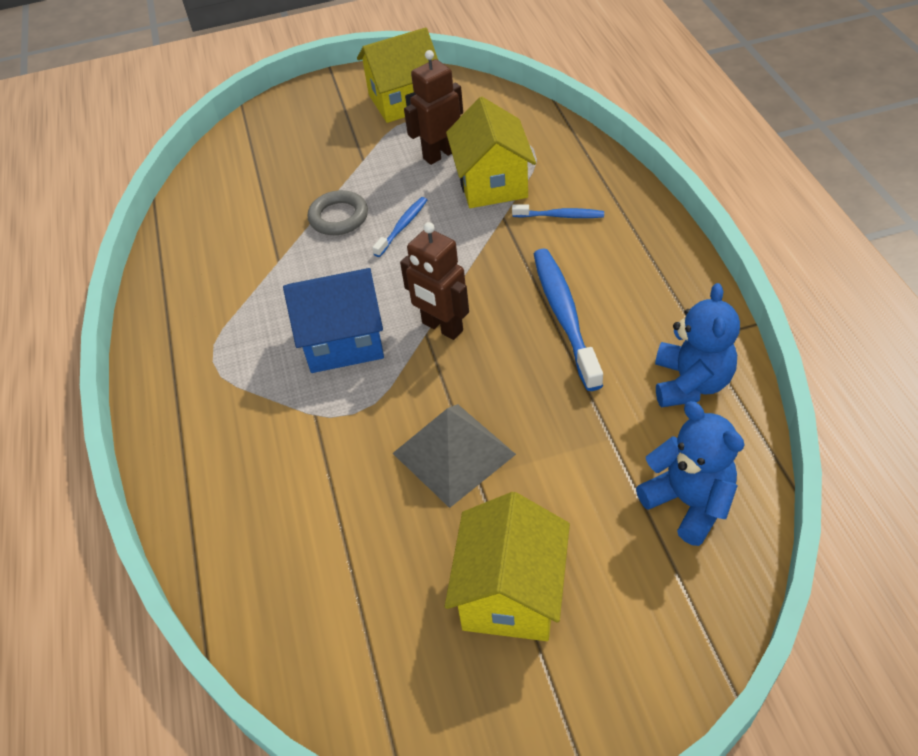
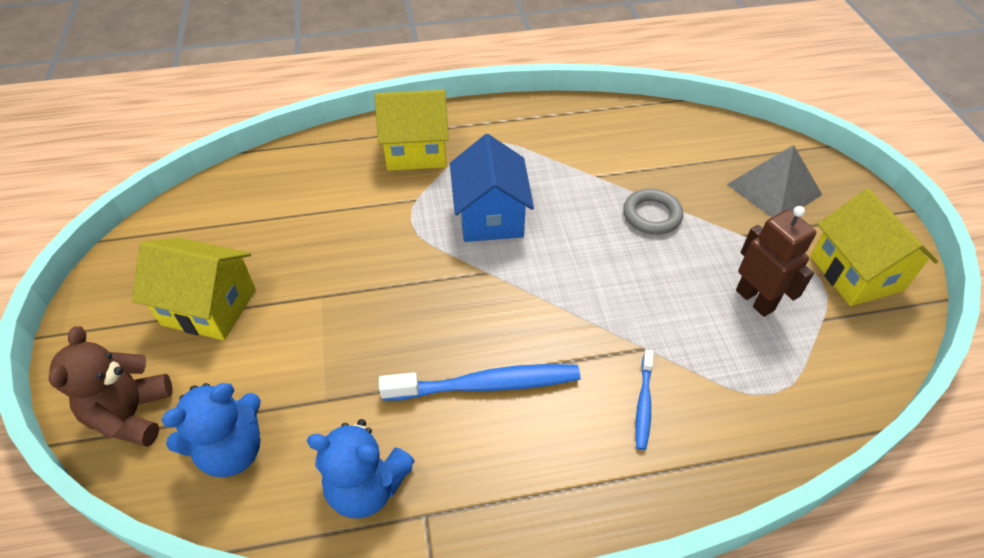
camera: 90 degrees right, 0 degrees up
blue toothbrush [372,197,427,257] -> none
grey pyramid [392,404,516,508] -> grey pyramid moved to [727,145,822,217]
brown robot [400,222,469,340] -> none
yellow house [446,97,536,208] -> yellow house moved to [375,90,449,171]
none -> brown teddy bear [49,326,172,447]

